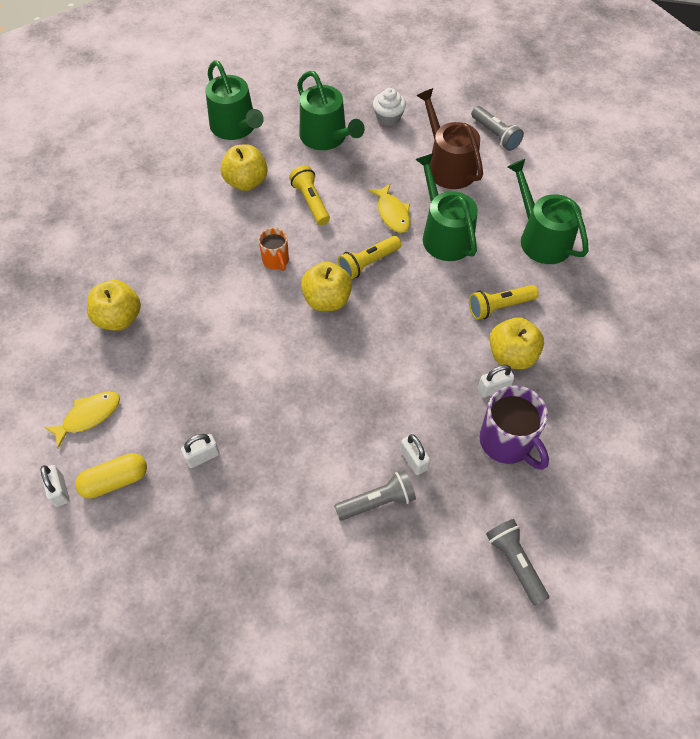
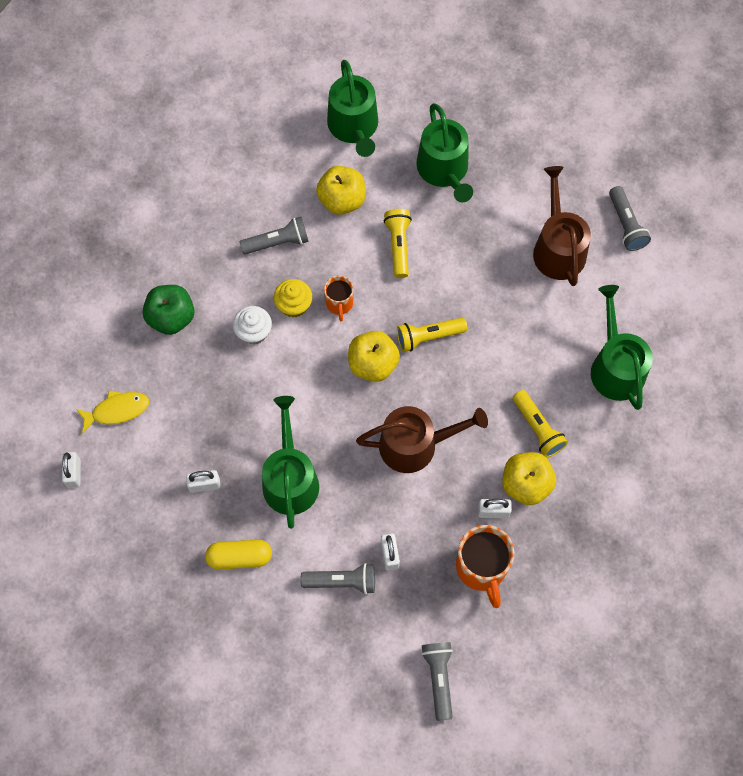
camera: 20 degrees right, 10 degrees up
yellow capsule [75,453,147,499] -> yellow capsule moved to [205,539,272,570]
yellow apple [87,280,141,331] -> green apple [143,285,195,335]
yellow fish [368,184,410,233] -> none
white cupcake [373,88,406,126] -> white cupcake moved to [233,306,272,344]
green watering can [415,153,478,261] -> green watering can moved to [262,396,319,529]
yellow flashlight [469,285,539,320] -> yellow flashlight turned 120 degrees counterclockwise [513,390,568,458]
purple mug [479,386,549,470] -> orange mug [456,525,515,608]
none -> grey flashlight [240,217,309,255]
none -> yellow cupcake [274,279,312,317]
none -> brown watering can [356,406,488,473]

